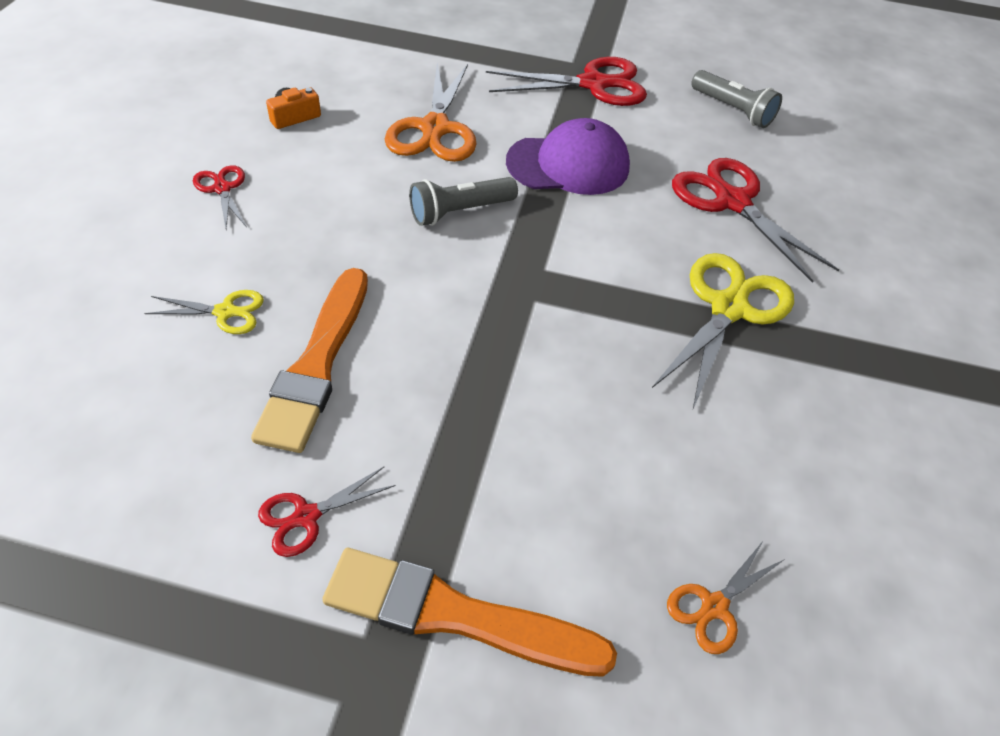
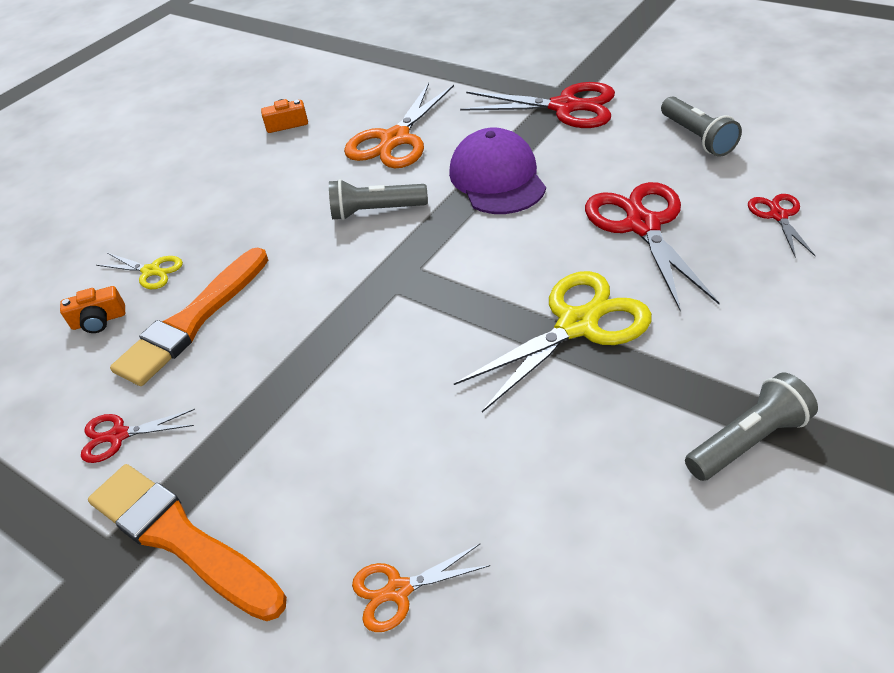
camera: 30 degrees right, 5 degrees down
red scissors [193,165,247,229] -> red scissors moved to [748,194,816,258]
purple cap [506,118,630,195] -> purple cap turned 120 degrees counterclockwise [449,127,546,214]
none -> orange camera [60,286,125,333]
none -> grey flashlight [685,373,818,481]

